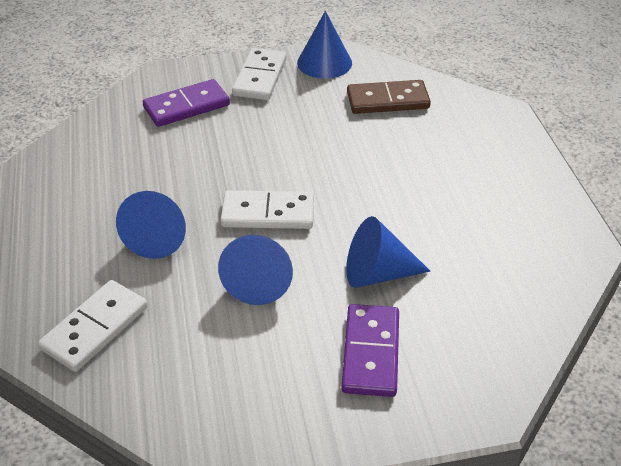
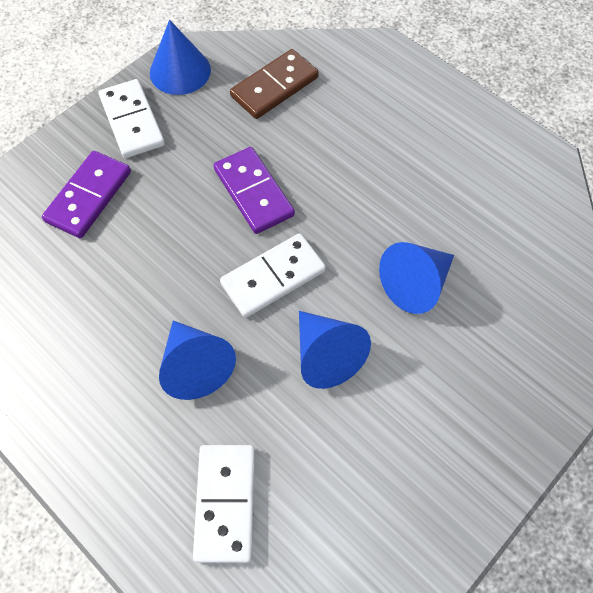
camera: 35 degrees left, 20 degrees up
purple domino [341,304,399,397] -> purple domino moved to [213,147,295,234]

